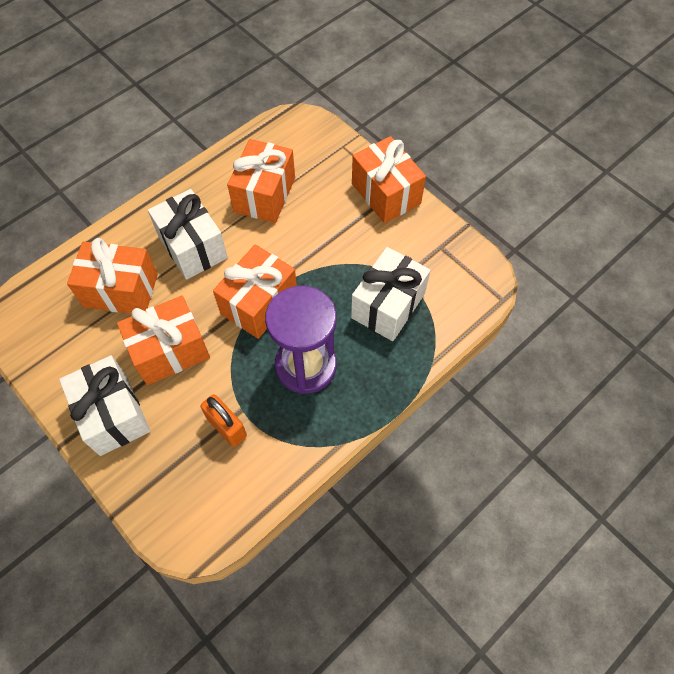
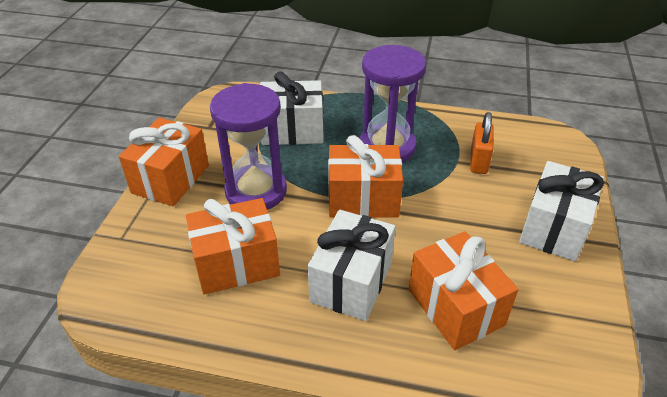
camera: 125 degrees left, 20 degrees down
orange gift [117,296,210,385] -> none
none -> purple hourglass [210,83,287,210]

